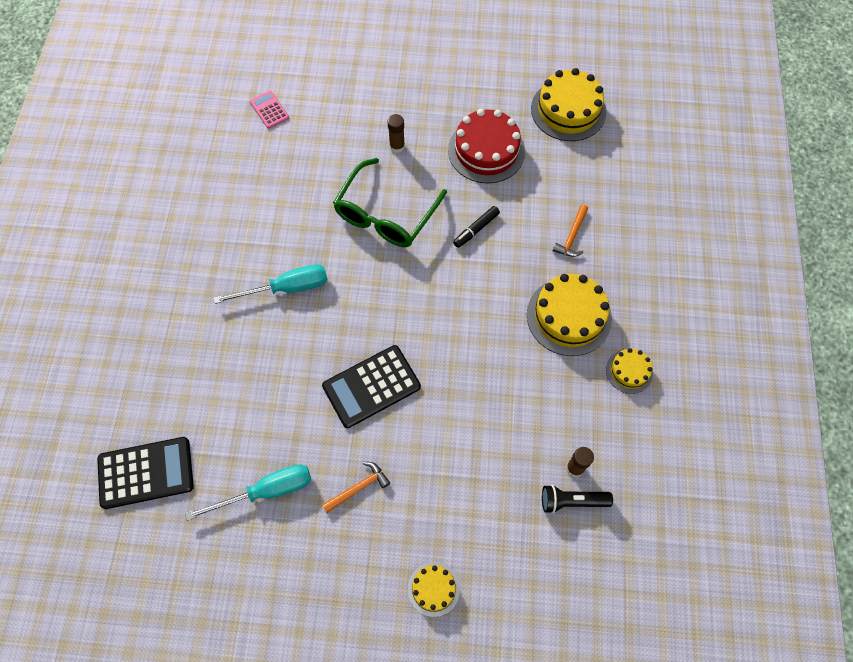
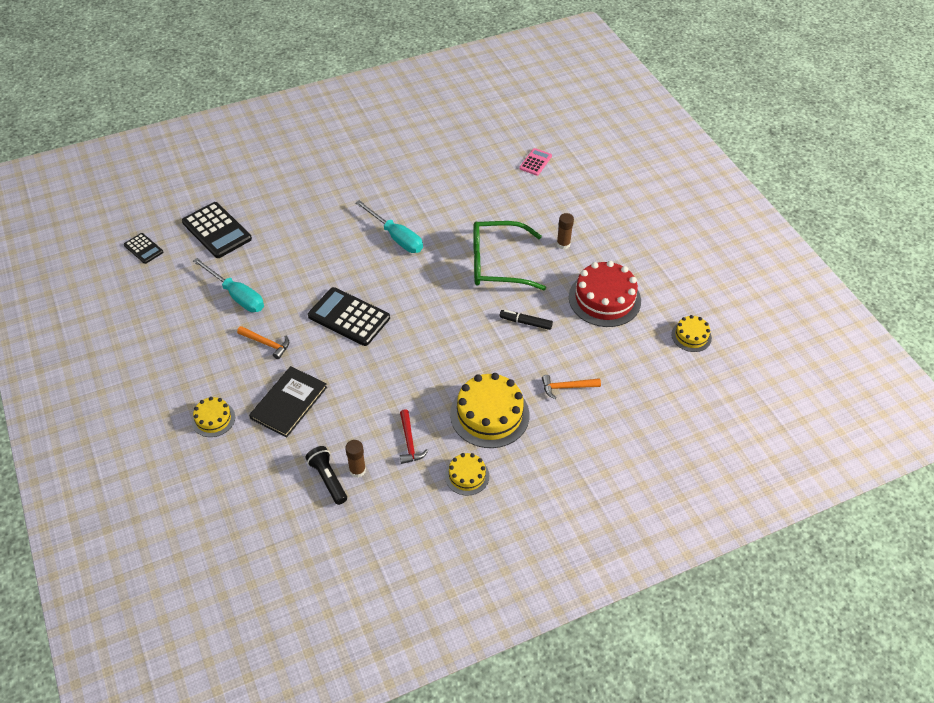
camera: 60 degrees right, 15 degrees down
yellow cake [531,68,607,141] -> yellow cake [671,315,712,352], size x0.54
none -> black calculator [124,233,163,264]
none -> black book [249,366,327,438]
none -> red hammer [400,409,428,464]

